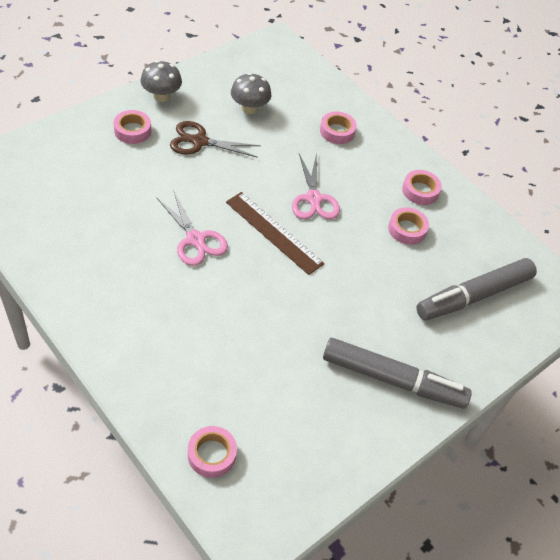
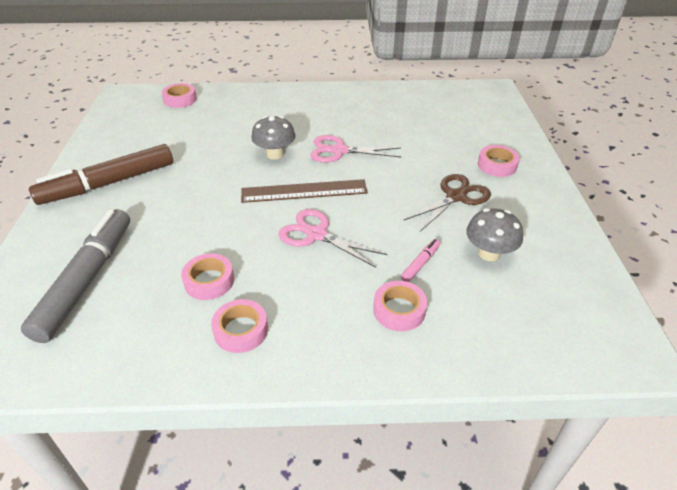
camera: 135 degrees right, 10 degrees down
grey mushroom [141,60,182,102] -> grey mushroom moved to [251,116,296,160]
grey marker [323,338,472,409] -> brown marker [29,144,173,205]
none -> pink marker [401,239,440,282]

